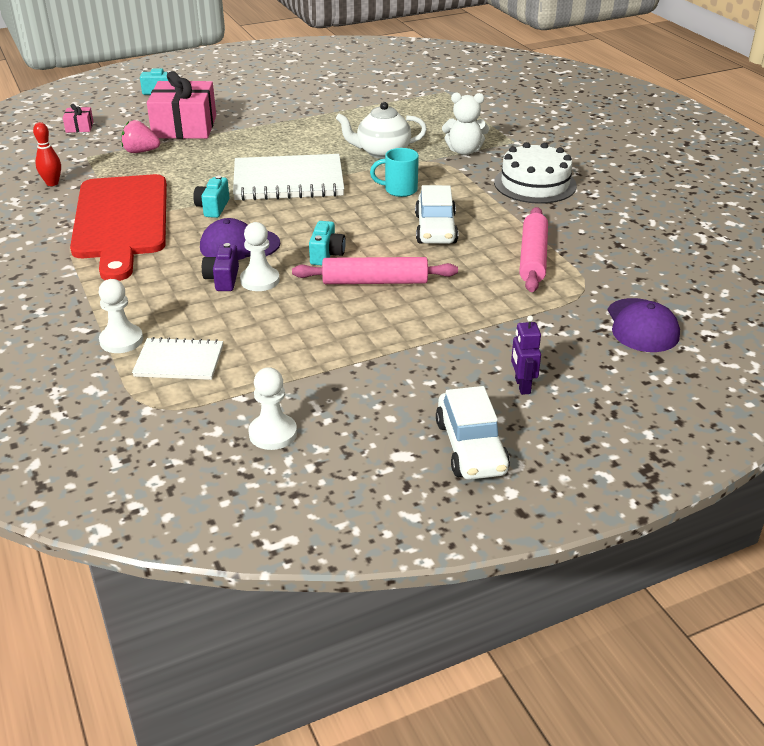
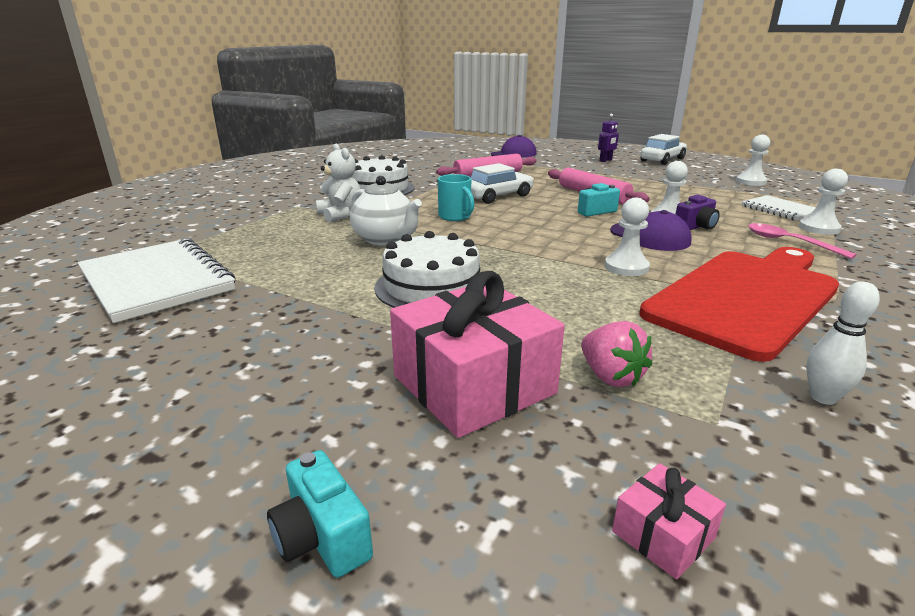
camera: 125 degrees left, 10 degrees down
red bowling pin [33,122,61,186] -> white bowling pin [806,281,880,405]
turquoise camera [193,176,229,218] -> white pawn [605,197,650,276]
white notebook [233,154,344,201] -> white notebook moved to [77,238,235,323]
none -> white cake [374,231,480,308]
none -> pink spoon [748,223,857,259]

